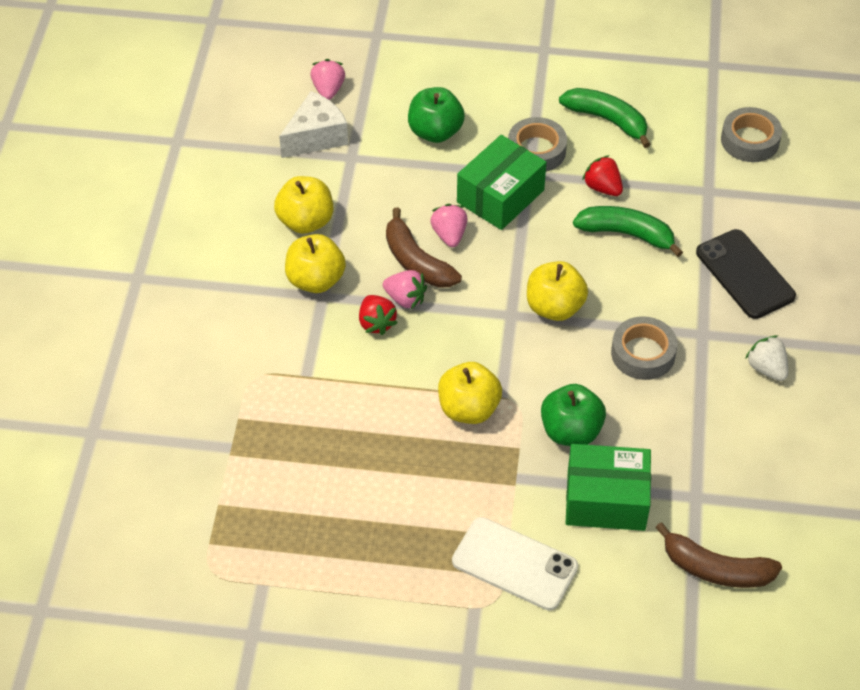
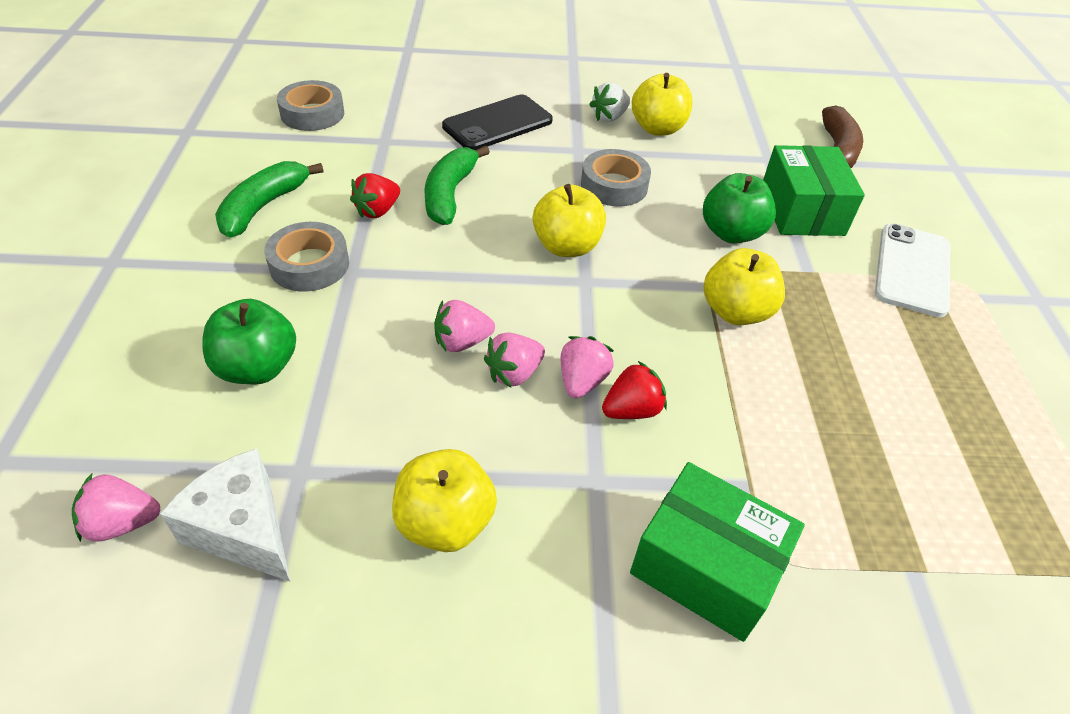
camera: 100 degrees left, 5 degrees down
yellow apple [285,234,346,293] -> yellow apple moved to [632,73,693,136]
brown banana [386,208,462,288] -> pink strawberry [484,333,545,388]
green box [457,135,546,230] -> green box moved to [630,462,805,642]

